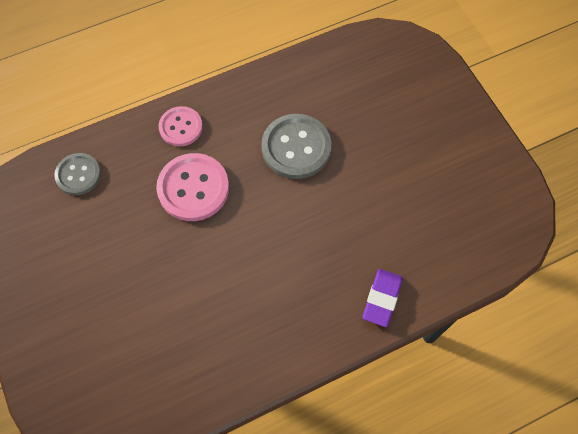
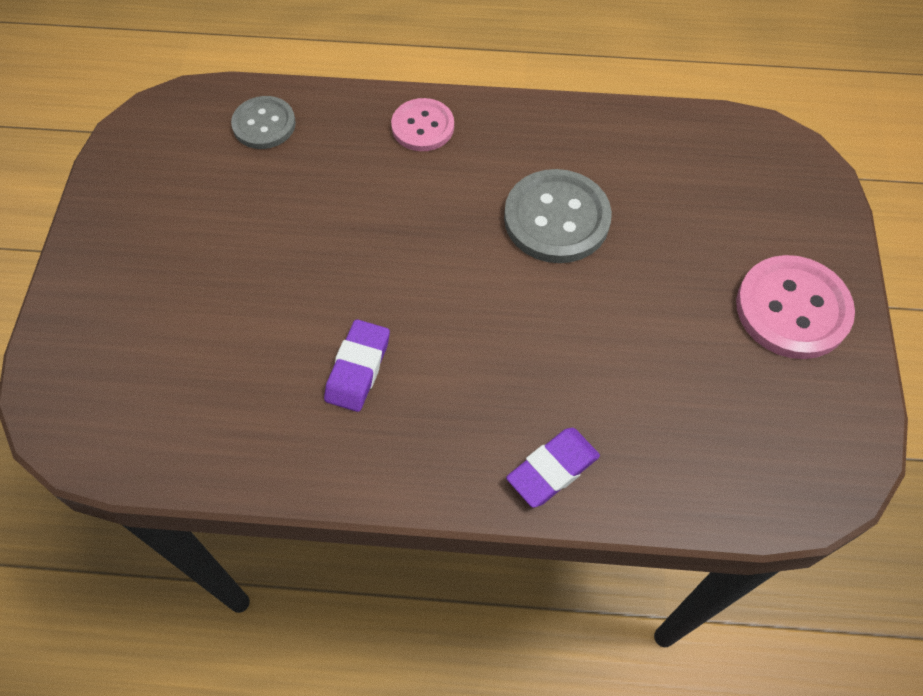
camera: 30 degrees right, 5 degrees down
pink button [156,153,229,221] -> pink button moved to [736,255,855,359]
none -> purple eraser [324,319,390,412]

